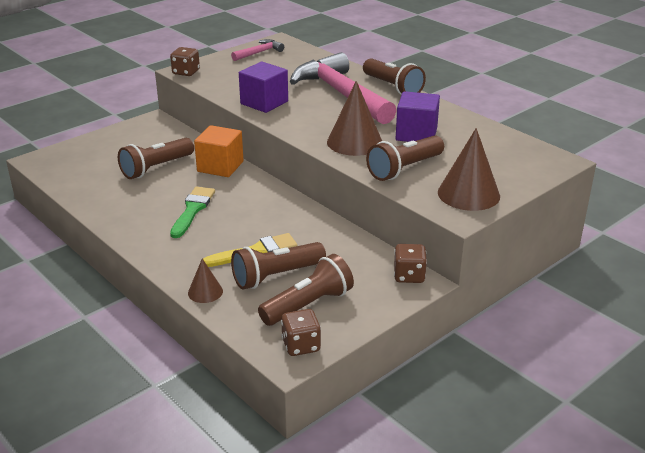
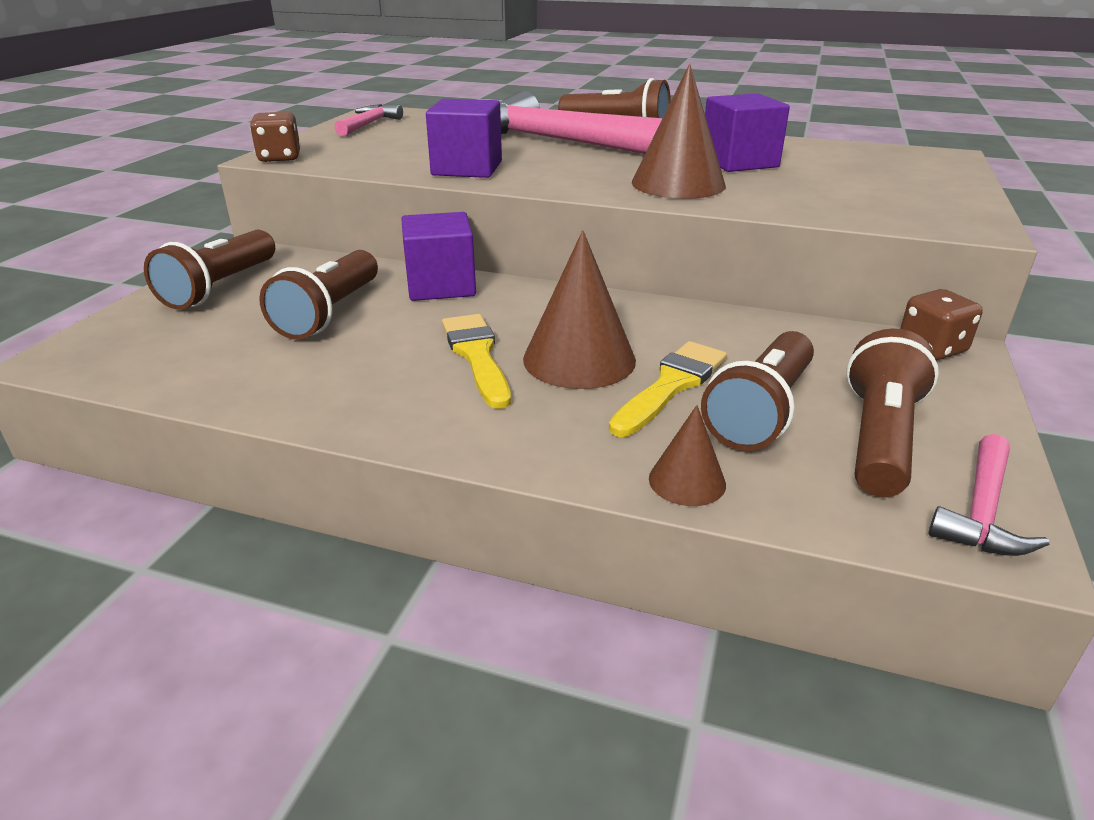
camera: 30 degrees left, 0 degrees up
green brush [170,187,215,238] -> yellow brush [442,314,511,409]
orange cube [194,125,244,177] -> purple cube [401,212,476,301]
brown dice [281,309,321,356] -> pink hammer [928,434,1049,556]
brown flashlight [366,135,444,181] -> brown flashlight moved to [144,230,275,310]
brown cone [438,128,500,211] -> brown cone moved to [523,230,636,389]

